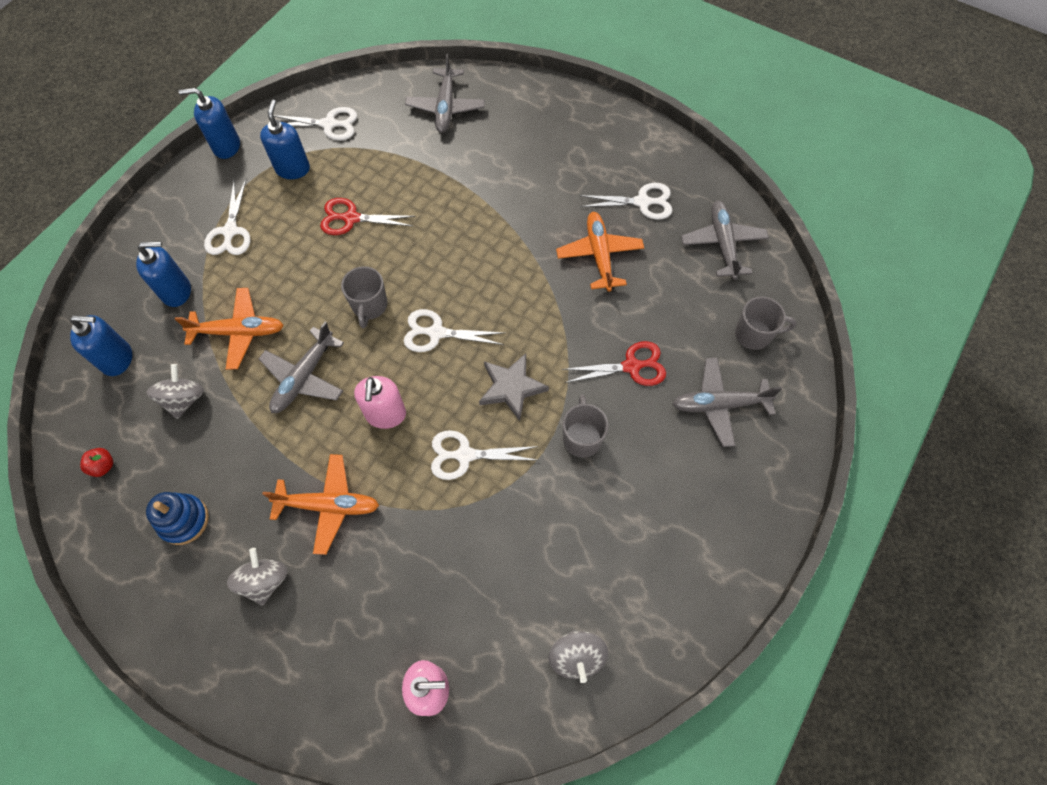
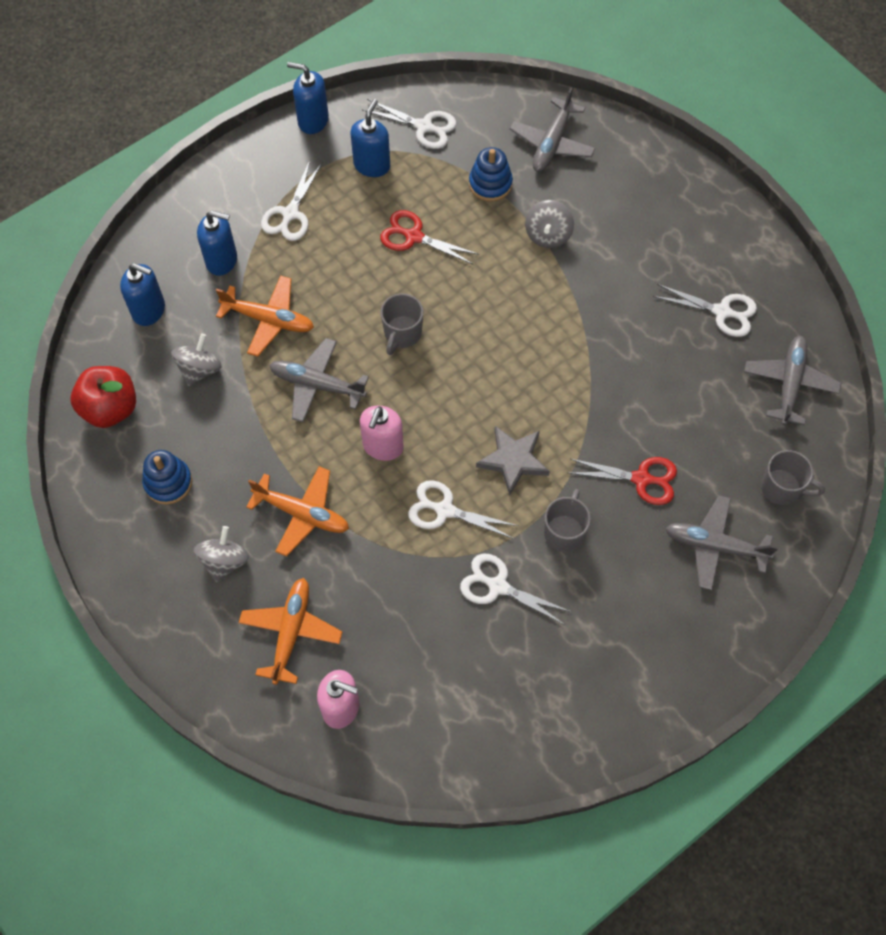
camera: 20 degrees right, 0 degrees up
red apple [80,448,113,477] -> red apple [71,366,136,428], size x2.23
grey plane [259,322,344,413] -> grey plane turned 60 degrees clockwise [269,338,369,422]
white scissors [404,309,504,352] -> white scissors moved to [460,554,571,625]
grey spinning top [548,630,608,683] -> grey spinning top moved to [525,200,574,248]
orange plane [556,212,644,292] -> orange plane moved to [239,578,342,685]
none -> blue stacking toy [469,147,513,202]

